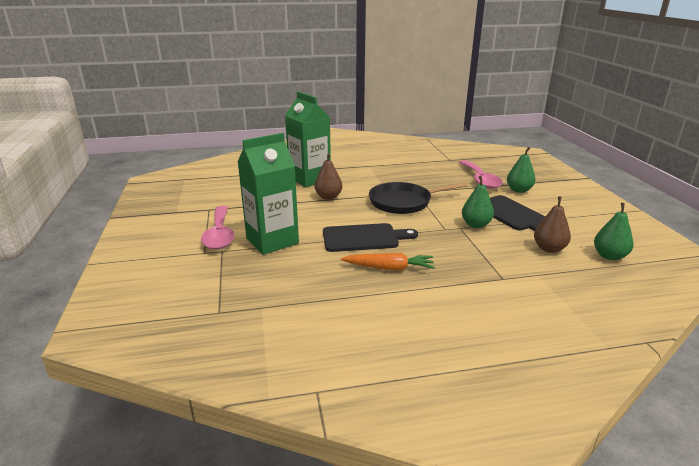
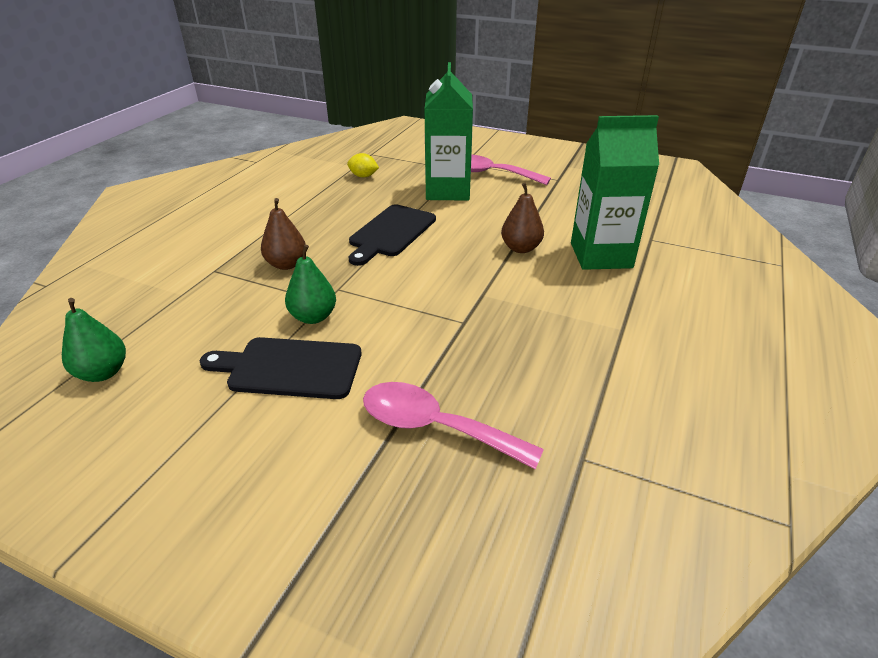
camera: 125 degrees right, 10 degrees up
orange carrot [341,253,435,271] -> none
black pan [369,182,468,214] -> none
green pear [507,147,535,193] -> none
brown pear [534,196,571,253] -> brown pear moved to [261,198,306,270]
none -> yellow lemon [347,153,379,177]

